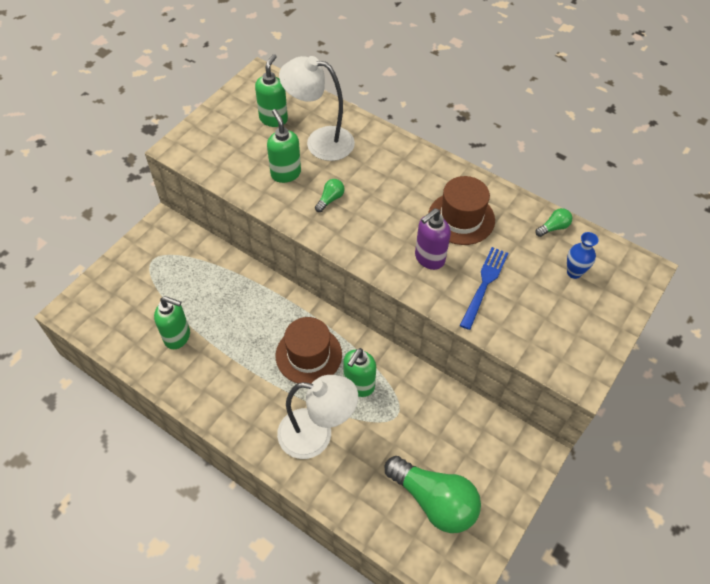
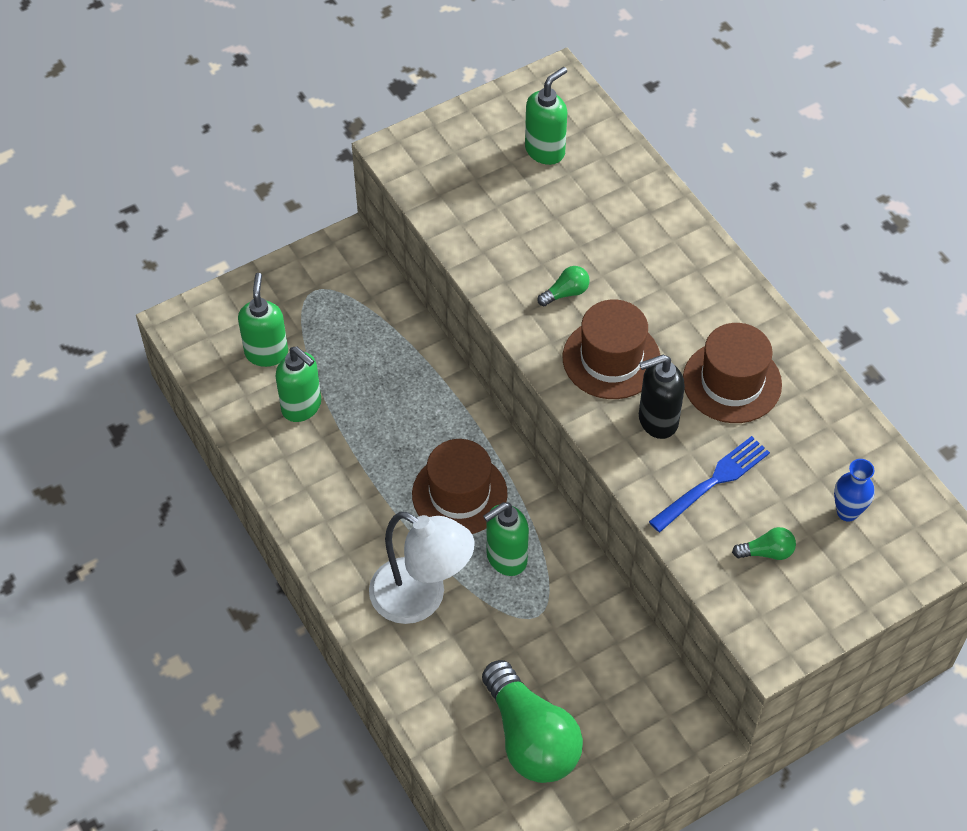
camera: 25 degrees right, 0 degrees up
green soap dispenser [267,109,301,183] -> green soap dispenser moved to [238,273,288,367]
white lamp [279,56,355,161] -> none
purple soap dispenser [415,208,451,270] -> black soap dispenser [639,354,685,439]
green light bulb [535,208,572,237] -> green light bulb moved to [732,527,796,560]
none -> brown hat [563,300,660,399]

